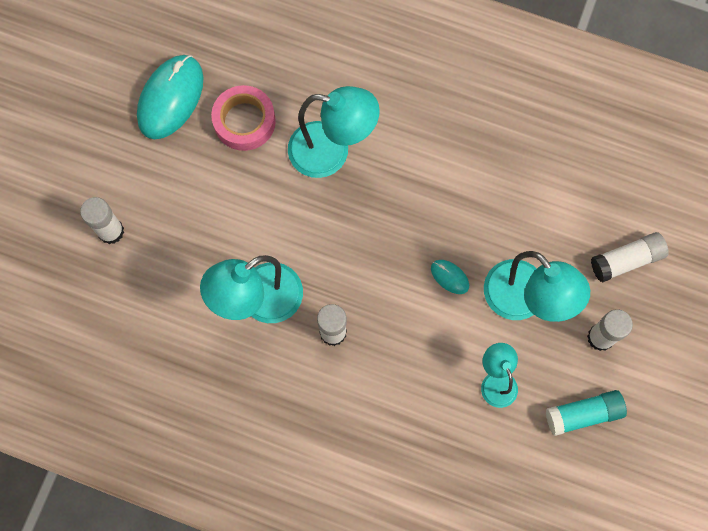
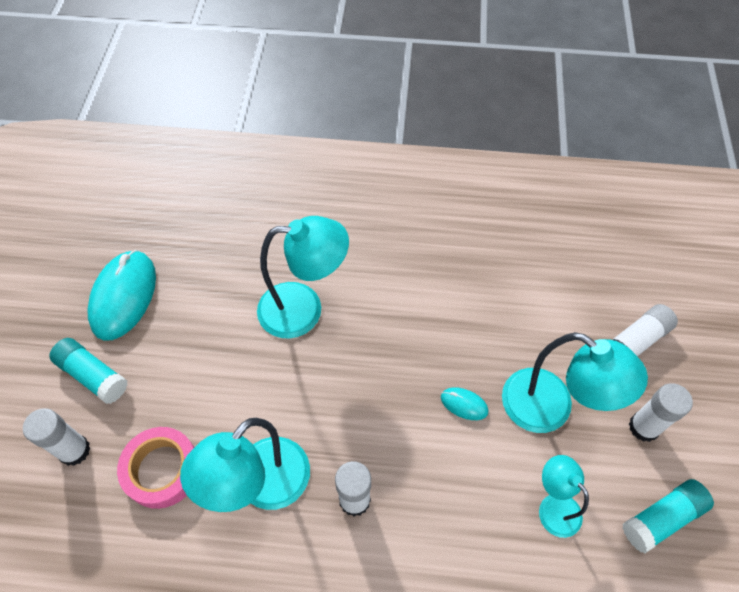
camera: 15 degrees left, 15 degrees down
pink tape [211,85,276,151] -> pink tape moved to [117,427,195,509]
none -> turquoise glue stick [49,338,128,404]

